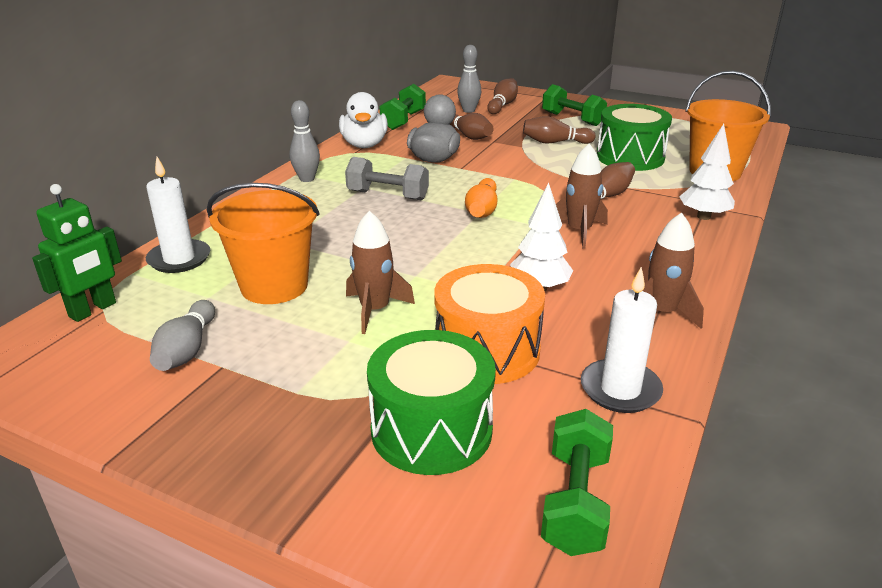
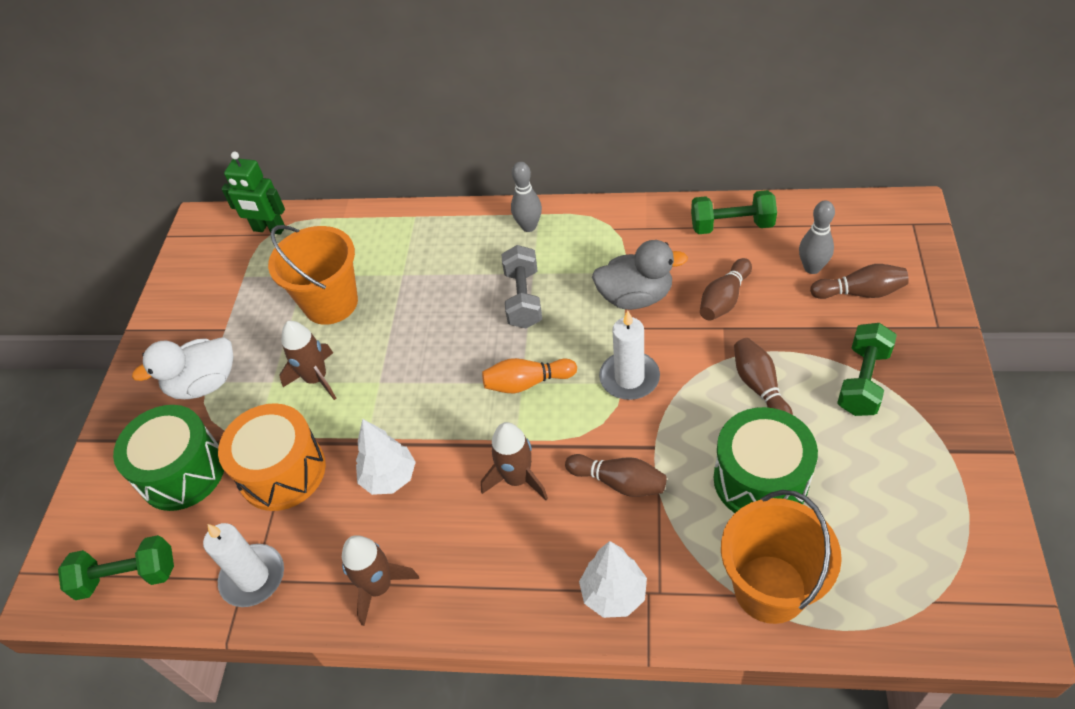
camera: 75 degrees right, 20 degrees up
white candle [146,157,210,273] -> white candle moved to [599,310,660,400]
grey bowling pin [150,300,215,371] -> none
white duck [339,92,388,148] -> white duck moved to [132,337,233,399]

